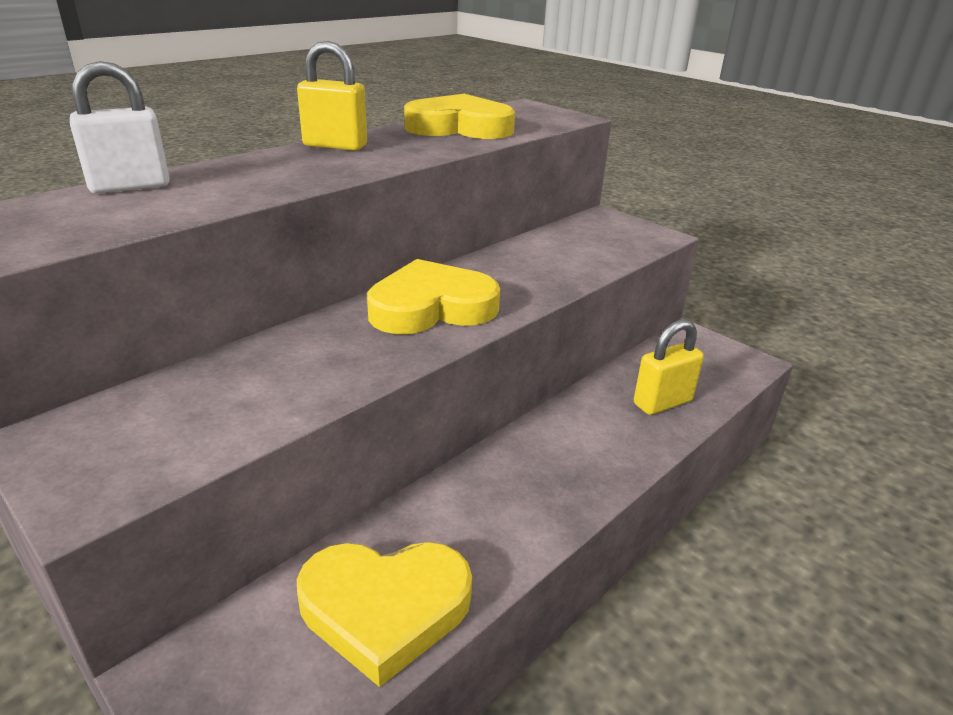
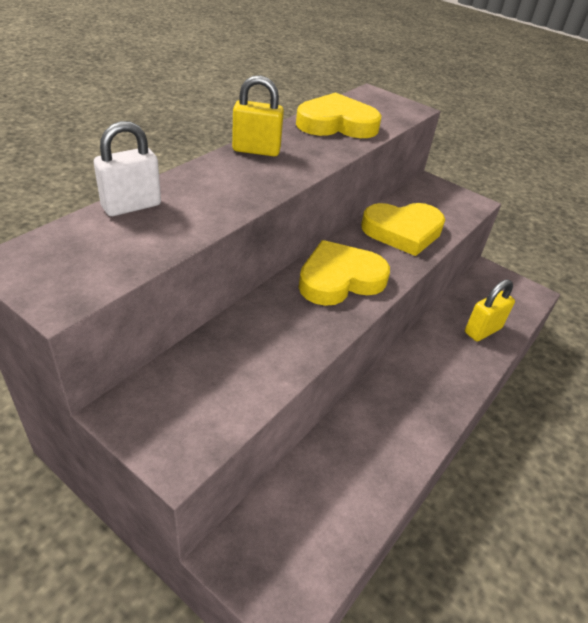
camera: 10 degrees left, 10 degrees up
yellow heart [297,542,472,687] -> yellow heart moved to [361,203,445,256]

